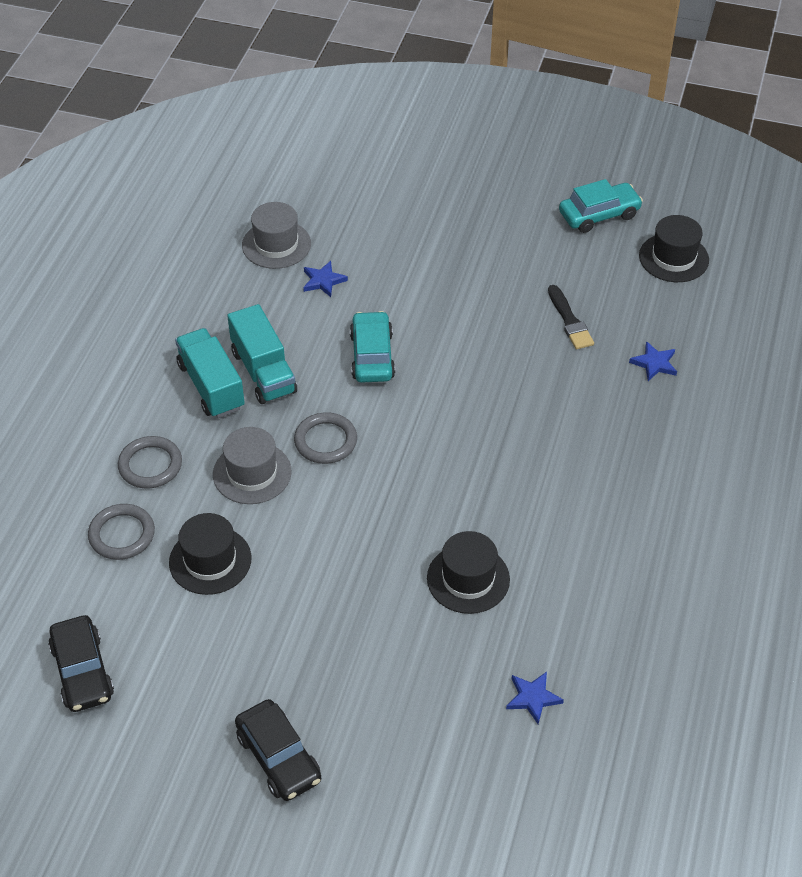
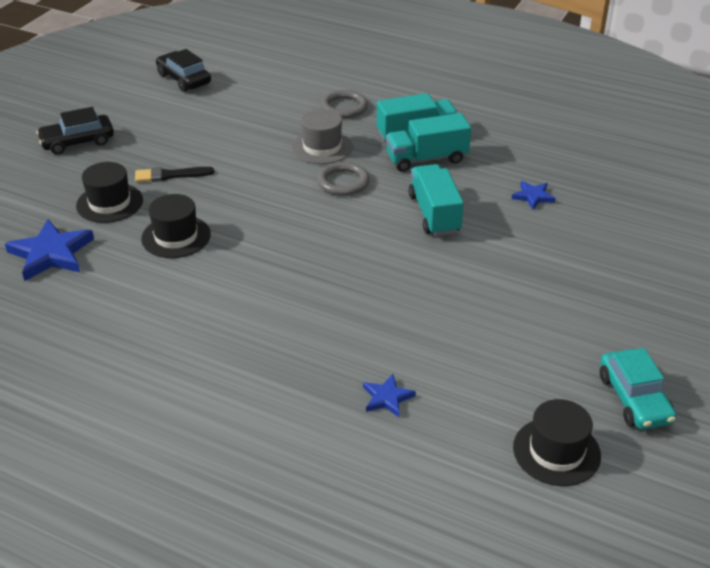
camera: 100 degrees right, 10 degrees down
black car [48,615,114,712] -> black car turned 60 degrees clockwise [156,49,211,92]
grey ring [88,504,155,560] -> none
black hat [169,513,251,595] -> black hat moved to [76,162,143,223]
grey hat [242,202,311,269] -> none
turquoise car [350,311,395,383] -> turquoise truck [409,164,464,236]
blue star [506,672,564,724] -> blue star [5,219,94,281], size x1.86
black brush [548,285,594,349] -> black brush moved to [135,167,214,182]

